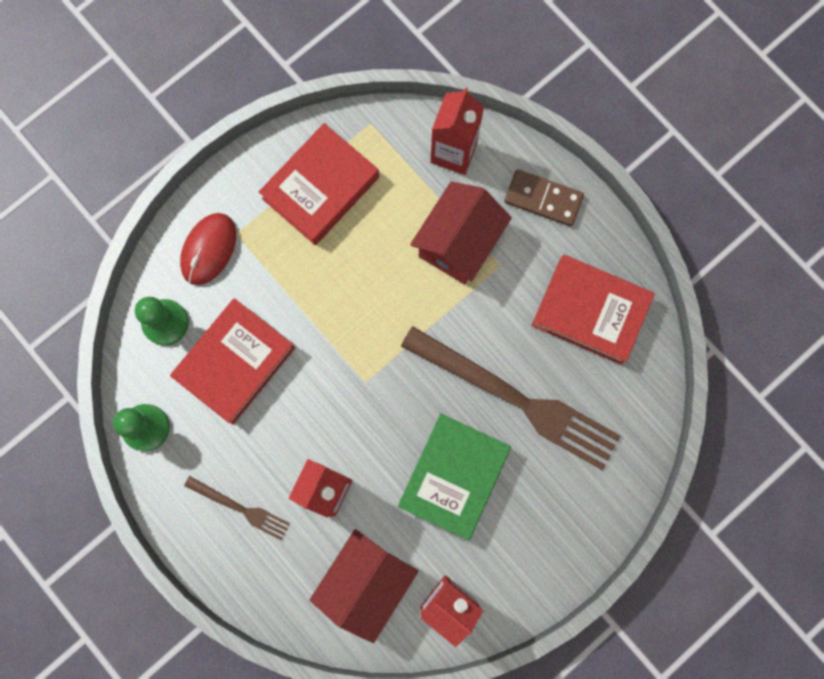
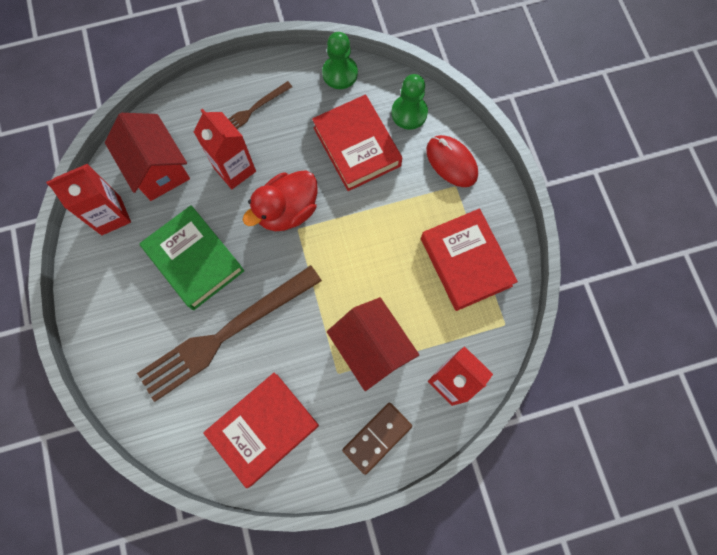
camera: 115 degrees right, 5 degrees down
none -> red duck [243,170,318,231]

